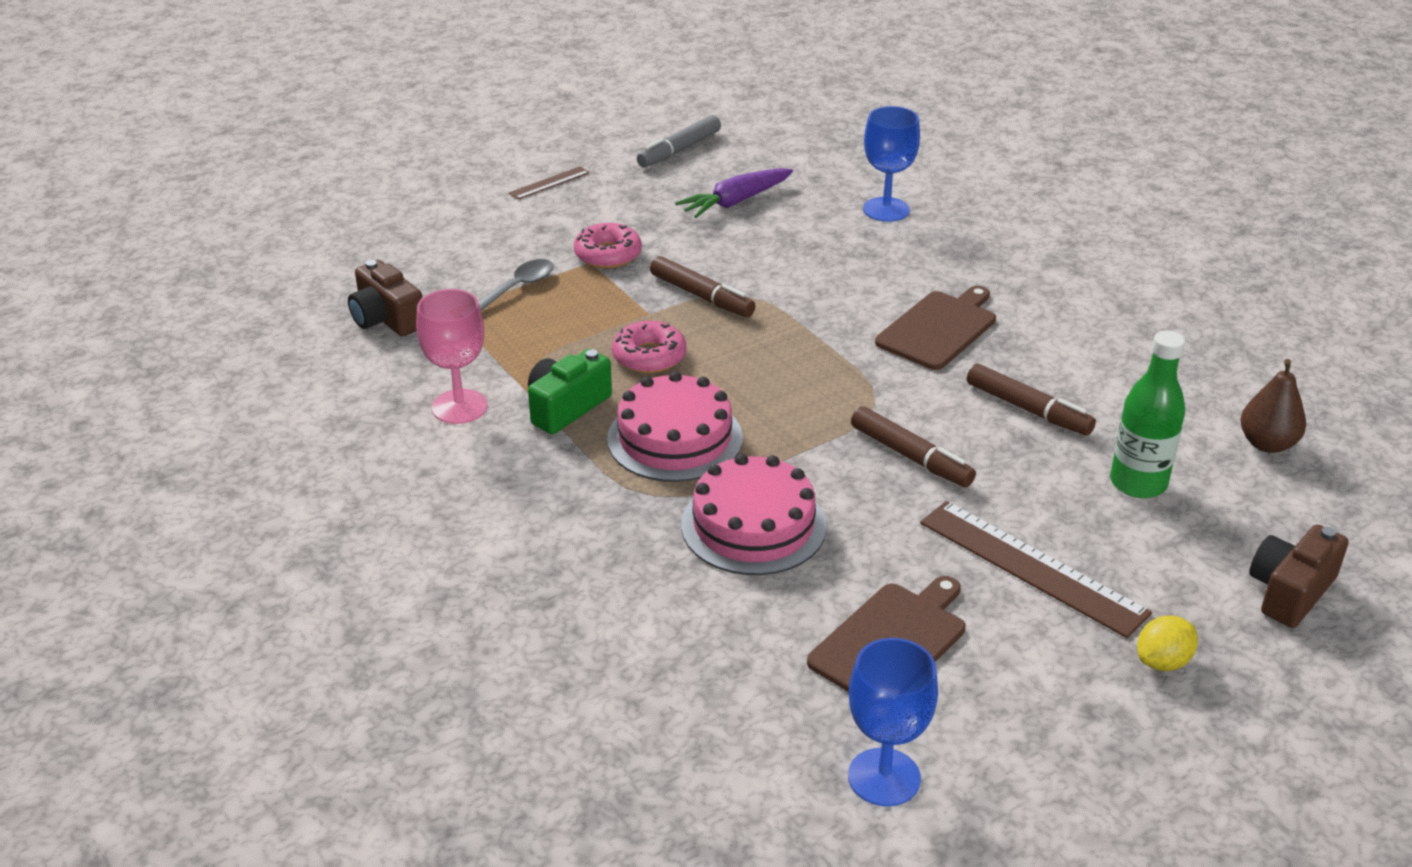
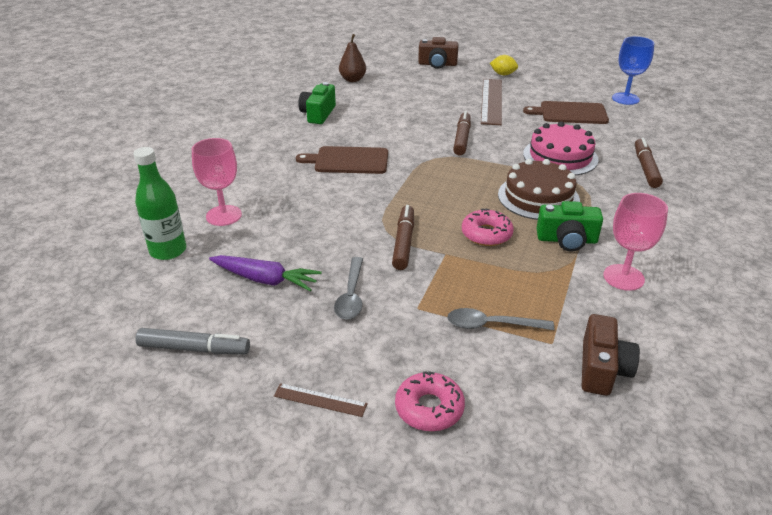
camera: 125 degrees left, 0 degrees up
pink donut [574,223,642,268] -> pink donut moved to [395,371,465,431]
pink cake [607,371,743,482] -> brown cake [498,159,580,220]
blue goblet [863,106,920,222] -> pink goblet [192,138,242,226]
brown marker [967,363,1096,436] -> brown marker moved to [635,138,663,188]
green bottle [1110,331,1185,498] -> green bottle moved to [133,147,186,260]
none -> green camera [298,82,336,124]
none -> grey spoon [334,257,363,319]

